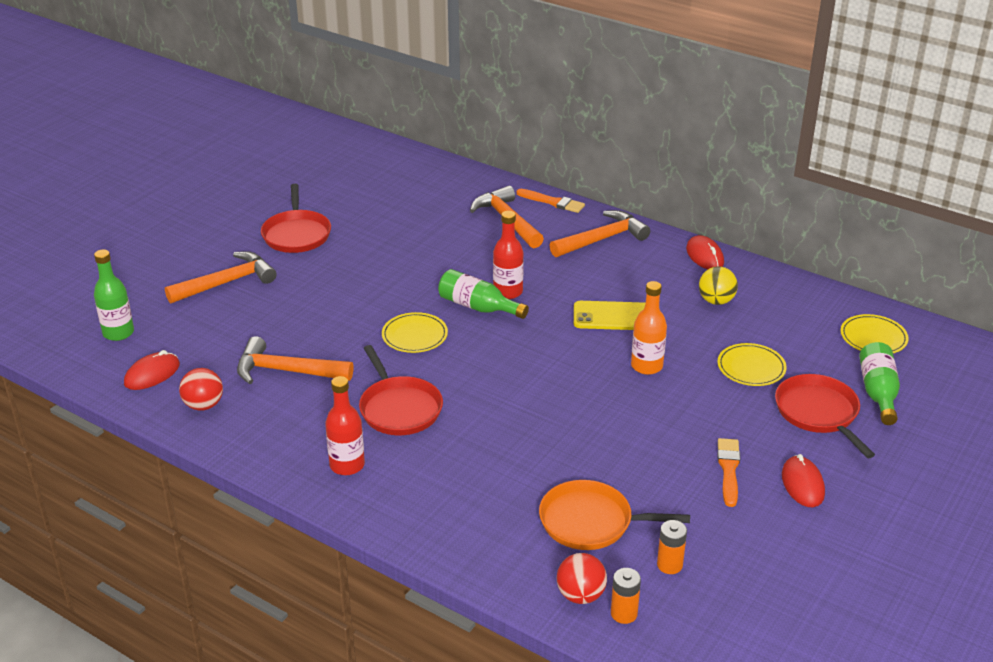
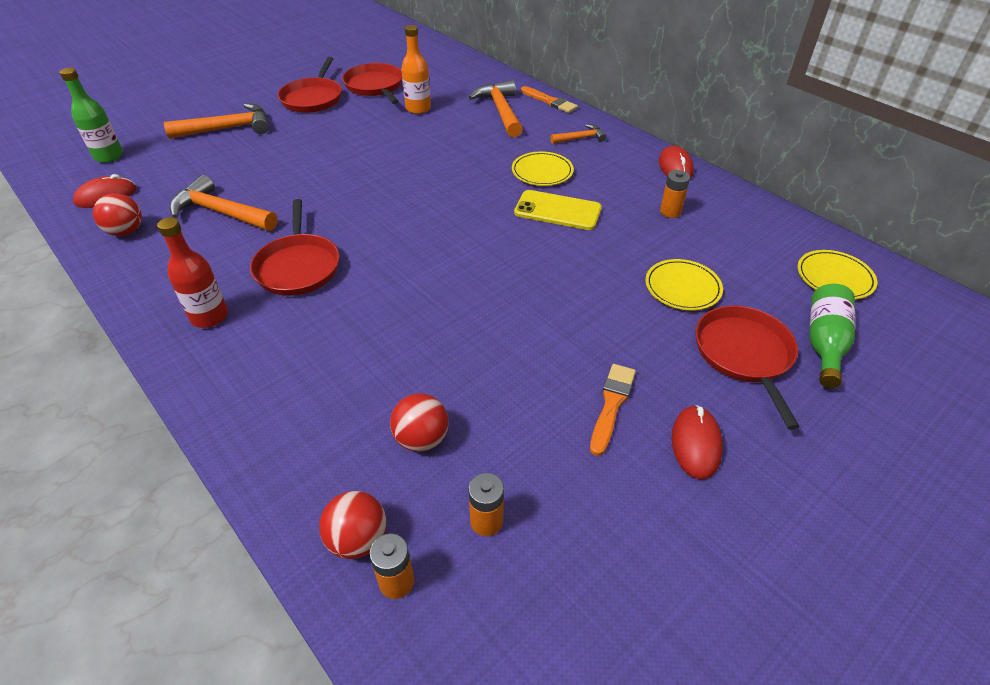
camera: 15 degrees right, 10 degrees up
yellow plate [382,312,448,353] -> yellow plate moved to [512,152,574,186]
green bottle [438,269,529,319] -> none
red bottle [493,211,524,299] -> none
orange pan [539,480,690,550] -> red ball [390,394,449,452]
orange hammer [550,210,650,257] -> orange hammer [551,124,607,144], size x0.55
orange bottle [631,281,667,375] -> orange bottle moved to [401,25,431,114]
yellow ball [699,266,738,305] -> orange battery [660,170,690,218]
none -> red pan [342,63,402,104]

